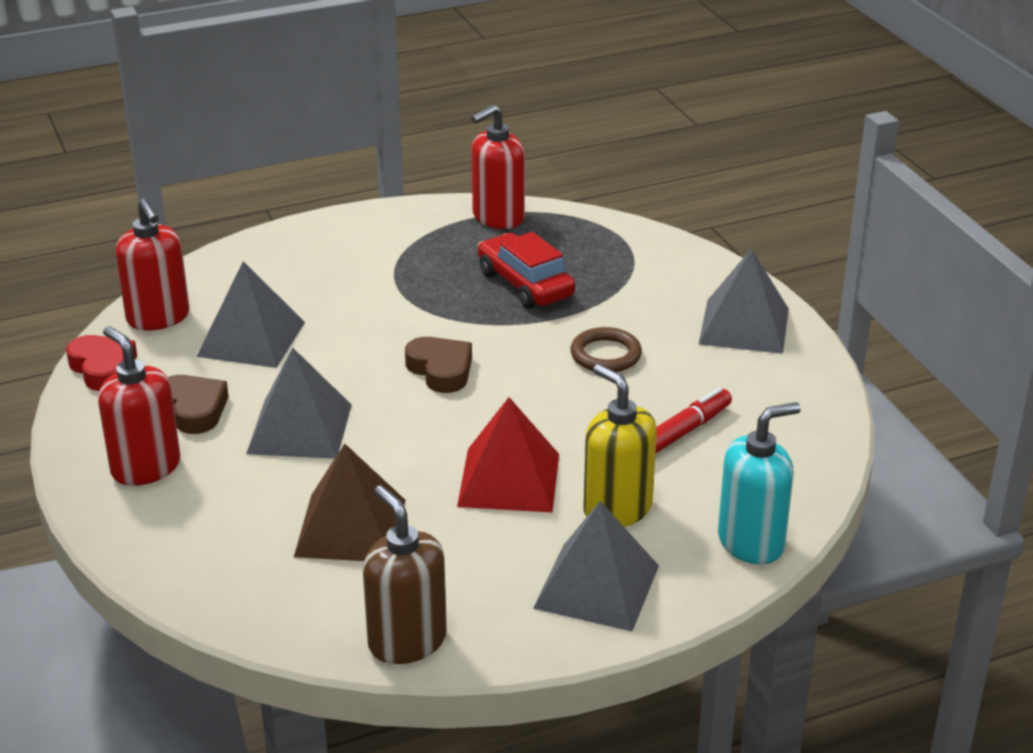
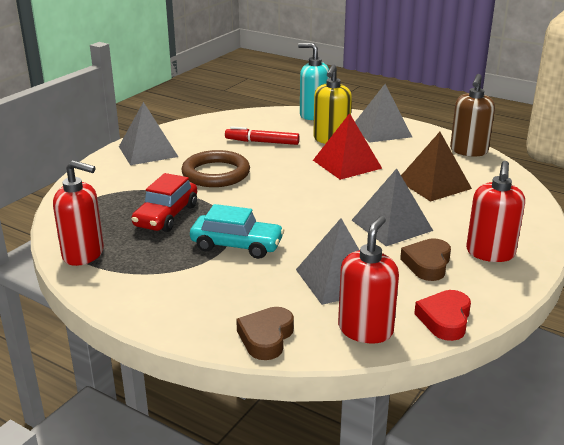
camera: 125 degrees left, 5 degrees down
brown heart [405,337,472,393] -> brown heart moved to [236,307,294,360]
brown ring [570,327,642,372] -> brown ring [182,150,250,187], size x1.58
none -> turquoise car [190,204,284,259]

